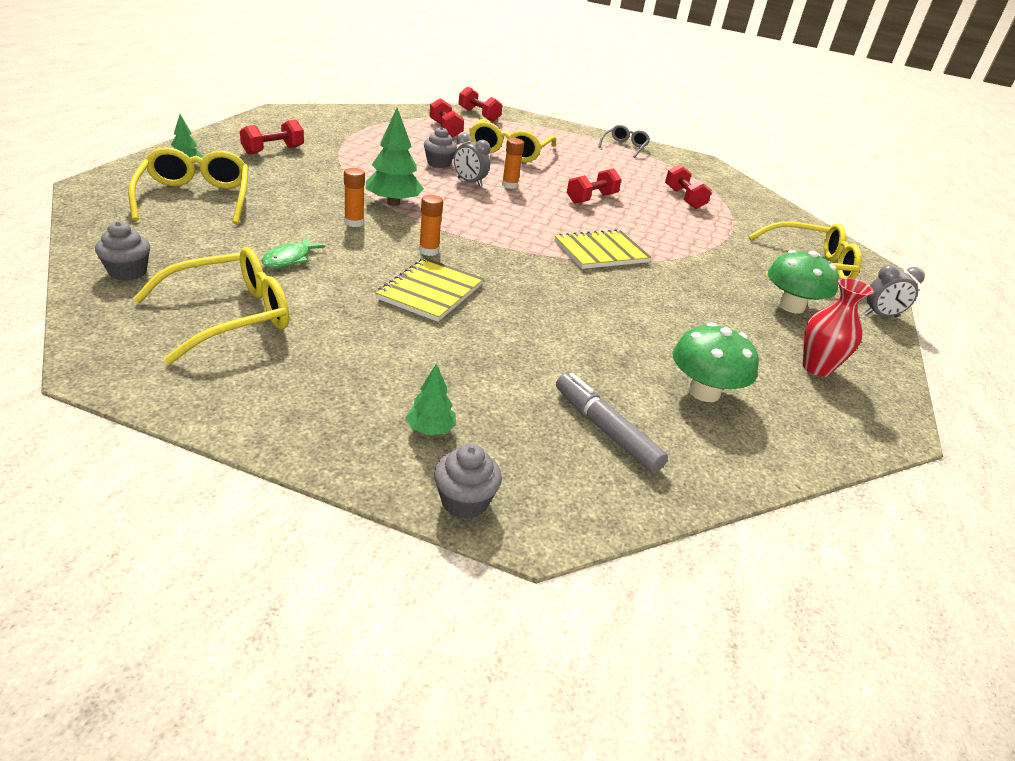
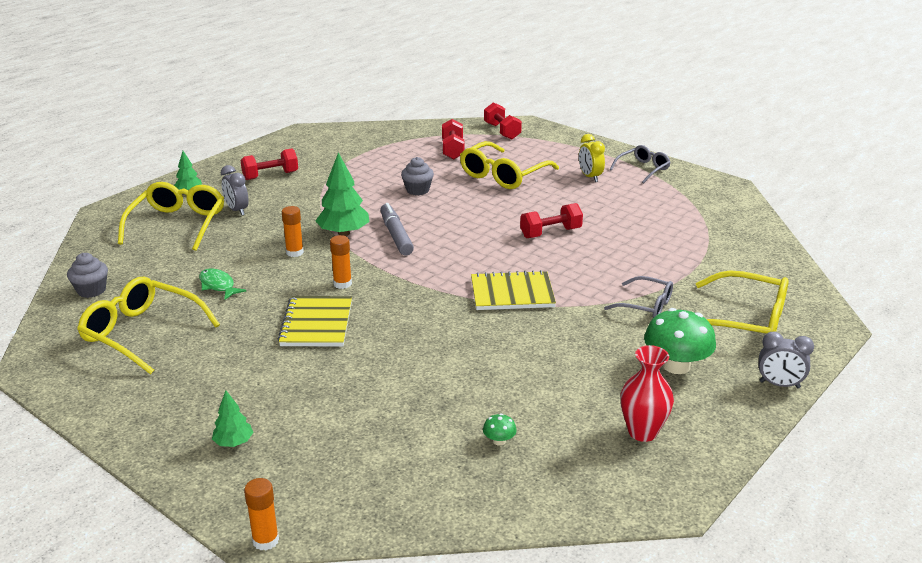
camera: 25 degrees right, 5 degrees down
yellow glasses [133,247,289,364] -> yellow glasses turned 135 degrees counterclockwise [77,277,220,375]
green fish [261,237,325,268] -> green fish turned 90 degrees clockwise [199,269,246,300]
yellow notebook [376,258,484,322] -> yellow notebook turned 45 degrees counterclockwise [278,296,352,346]
grey cupcake [434,444,502,519] -> none
grey clock [454,133,490,187] -> grey clock moved to [221,165,249,216]
orange glue stick [502,138,524,189] -> orange glue stick moved to [244,478,279,550]
grey marker [556,373,668,473] -> grey marker moved to [380,203,414,255]
red dumbbell [665,164,712,209] -> none
green mushroom [673,322,759,402] -> green mushroom [483,413,517,446], size x0.43
none -> yellow clock [579,134,605,182]
none -> grey glasses [604,276,673,318]

